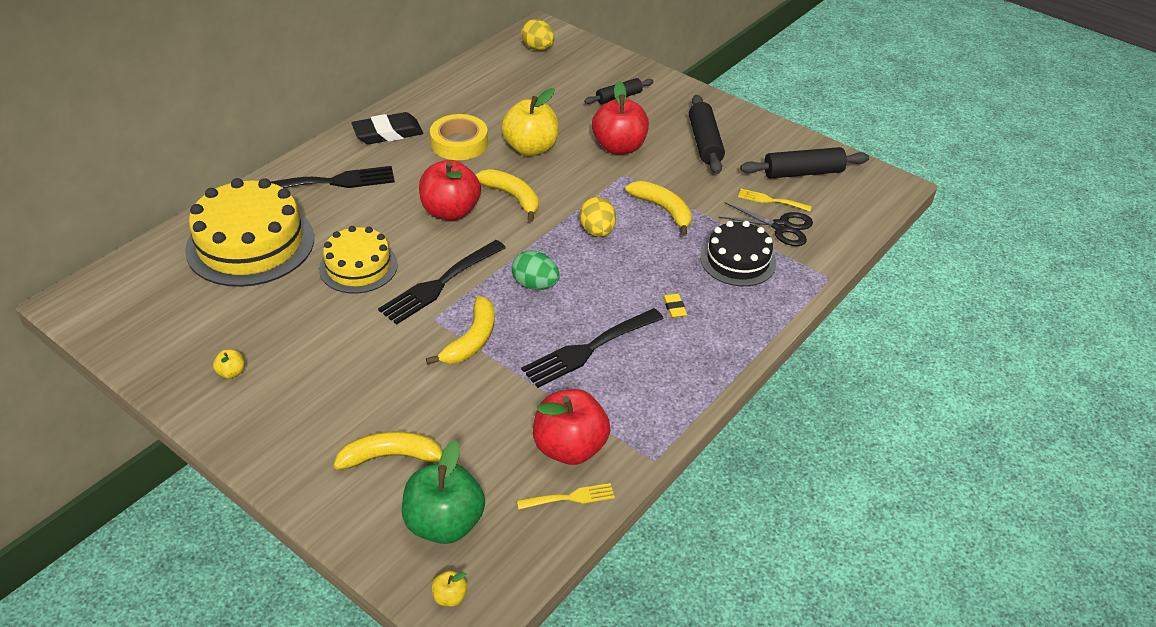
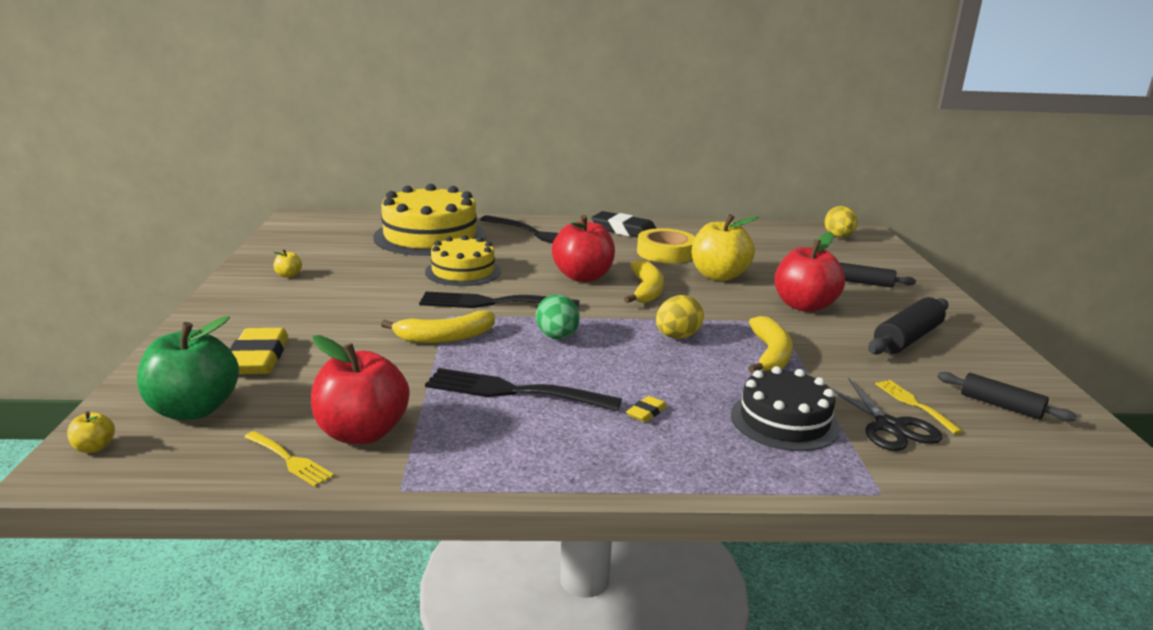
camera: 50 degrees right, 20 degrees down
yellow banana [334,431,442,470] -> yellow eraser [230,328,288,374]
black rolling pin [740,147,869,178] -> black rolling pin [937,372,1076,421], size x0.65

